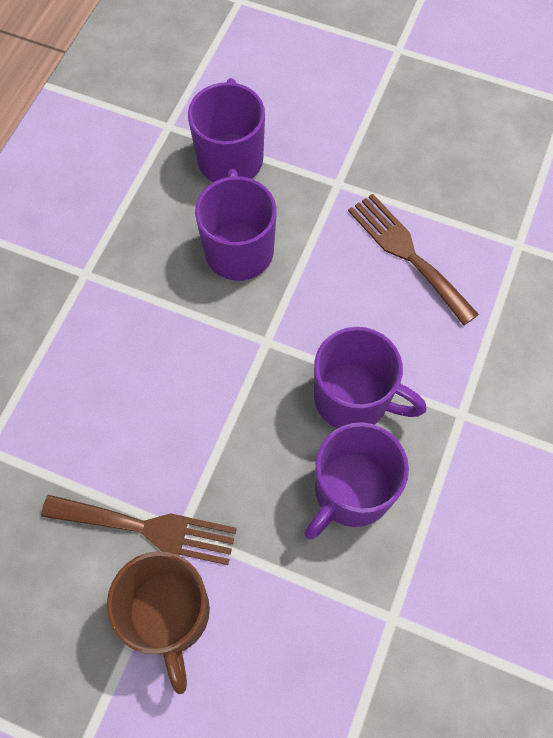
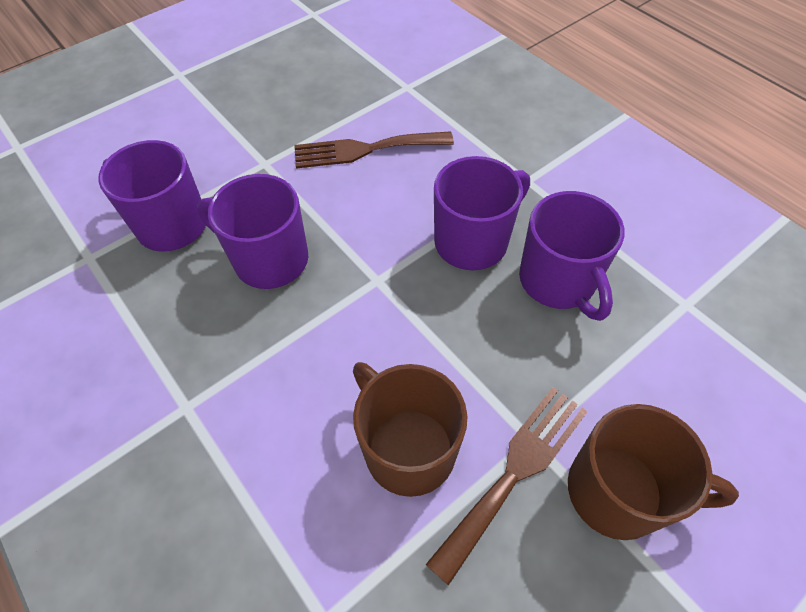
camera: 60 degrees left, 10 degrees down
none -> brown mug [353,362,467,497]

